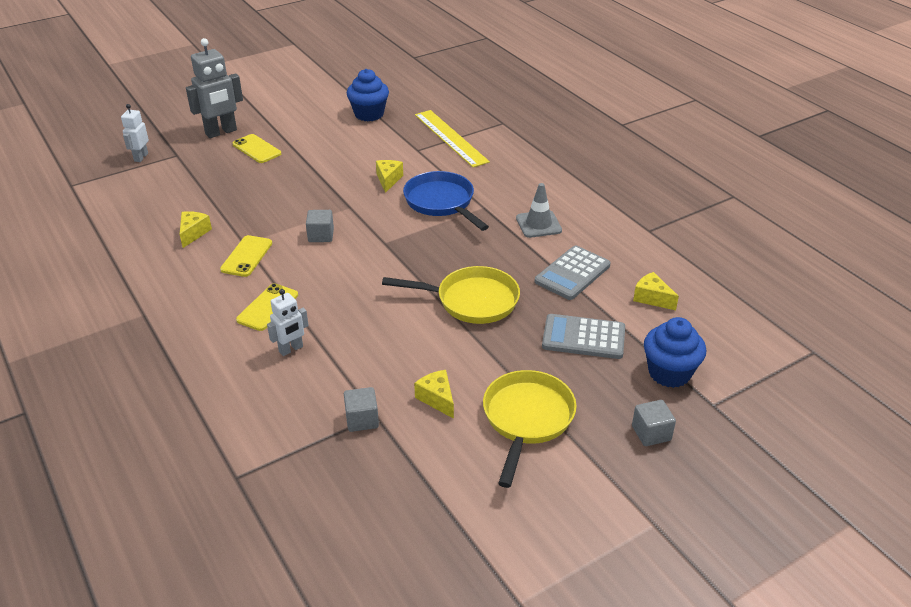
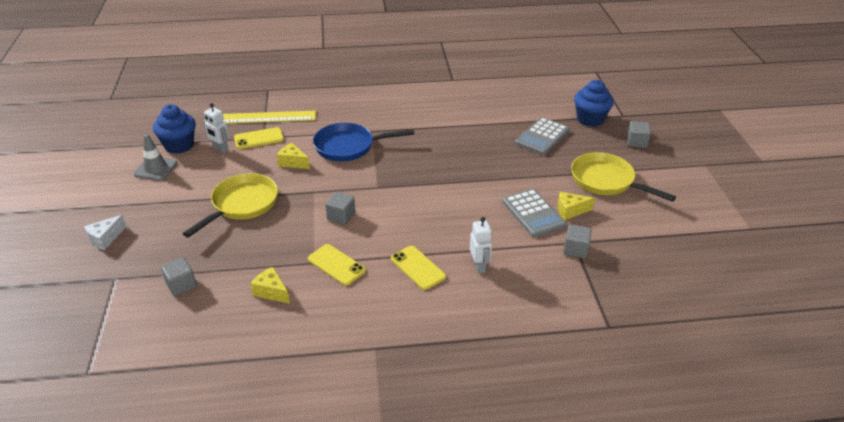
camera: 65 degrees left, 0 degrees up
white robot [121,104,149,162] -> white robot moved to [203,103,229,153]
grey robot [186,38,243,138] -> white cheese [84,215,126,250]
yellow phone [233,134,281,163] -> yellow phone moved to [234,127,284,149]
yellow pan [382,266,520,324] -> yellow pan moved to [183,173,278,238]
grey traffic cone [516,183,562,238] -> grey traffic cone moved to [134,134,177,181]
grey calculator [535,245,610,300] -> grey calculator moved to [502,189,566,237]
yellow cheese [633,272,679,310] -> none
none -> grey cube [161,258,197,296]

